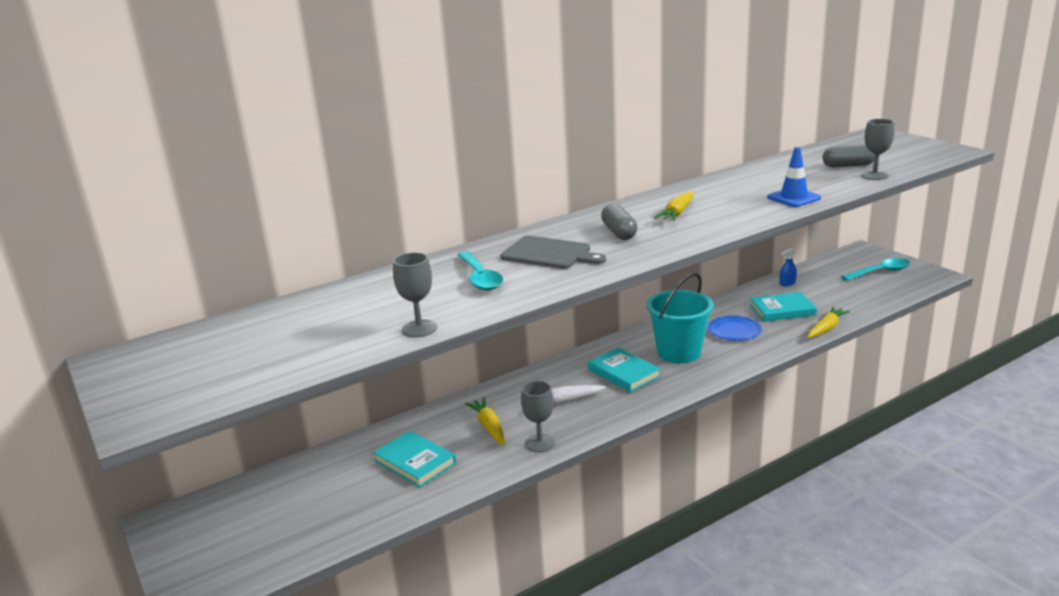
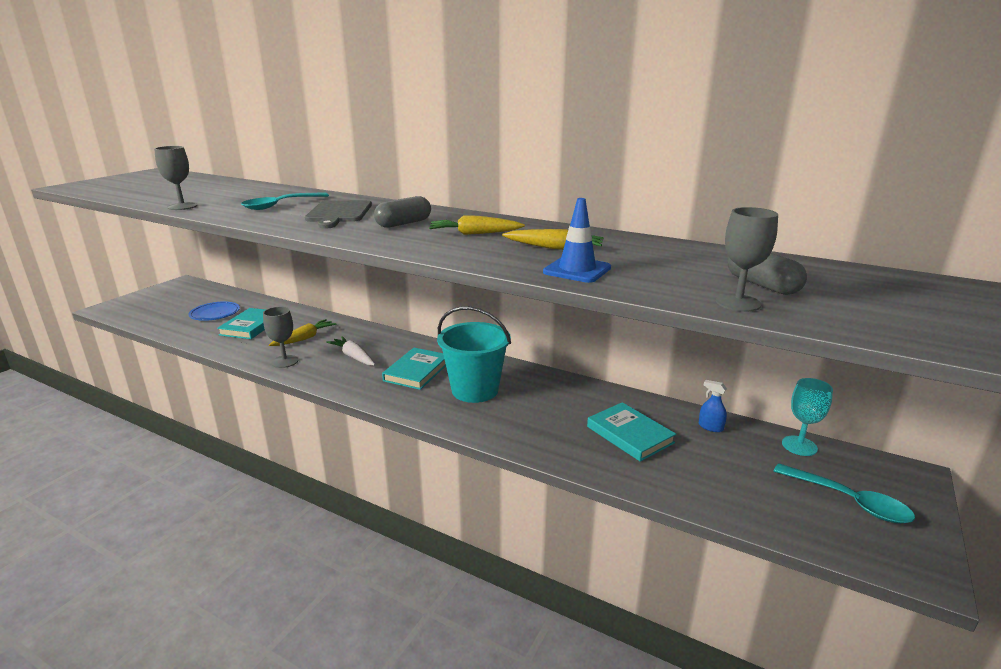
camera: 60 degrees right, 0 degrees up
blue plate [707,315,762,341] -> blue plate moved to [189,301,240,321]
yellow carrot [807,306,851,338] -> yellow carrot moved to [502,229,604,250]
none -> turquoise goblet [782,378,833,456]

